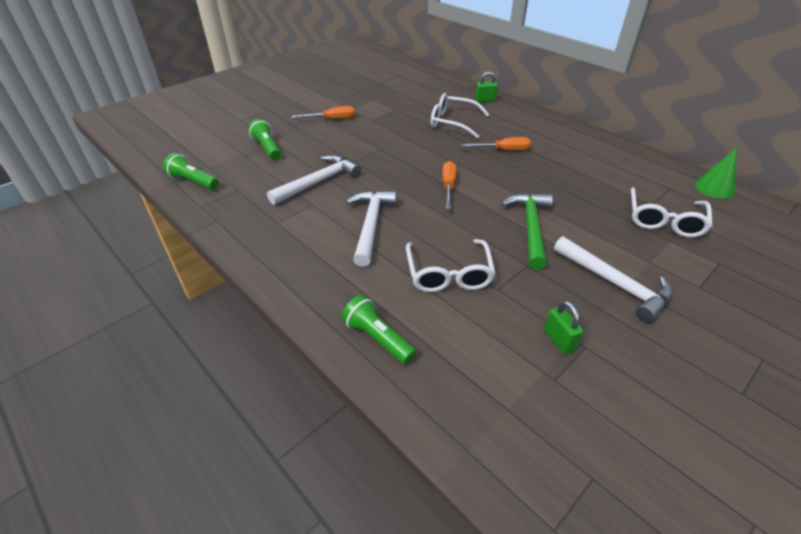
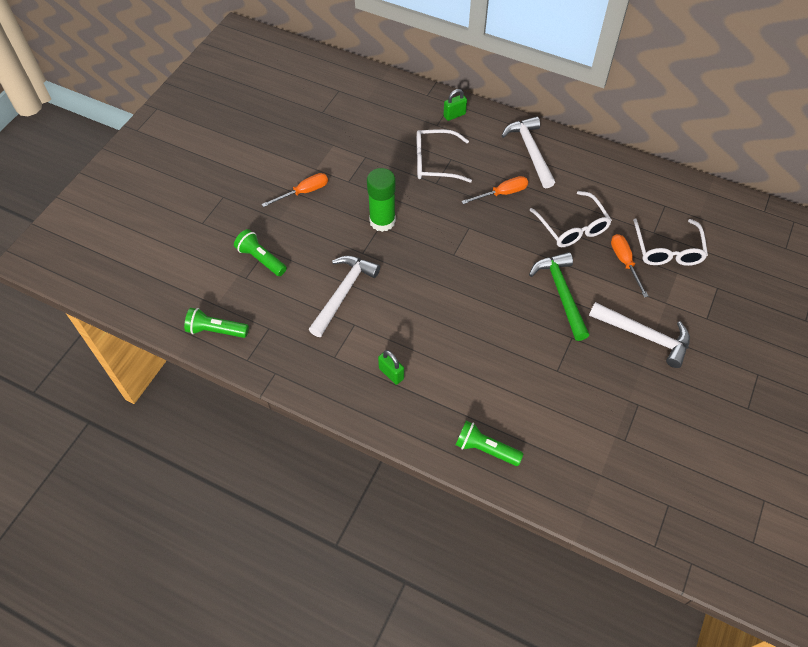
camera: 20 degrees left, 15 degrees up
white hammer [346,191,397,267] -> white hammer moved to [502,116,555,188]
white glasses [406,239,496,292] -> white glasses moved to [530,191,612,247]
orange screwdriver [442,161,456,209] -> orange screwdriver moved to [611,234,648,297]
green padlock [544,301,583,354] -> green padlock moved to [378,350,404,385]
green cone [695,147,737,199] -> none
none -> green glue stick [367,168,396,232]

